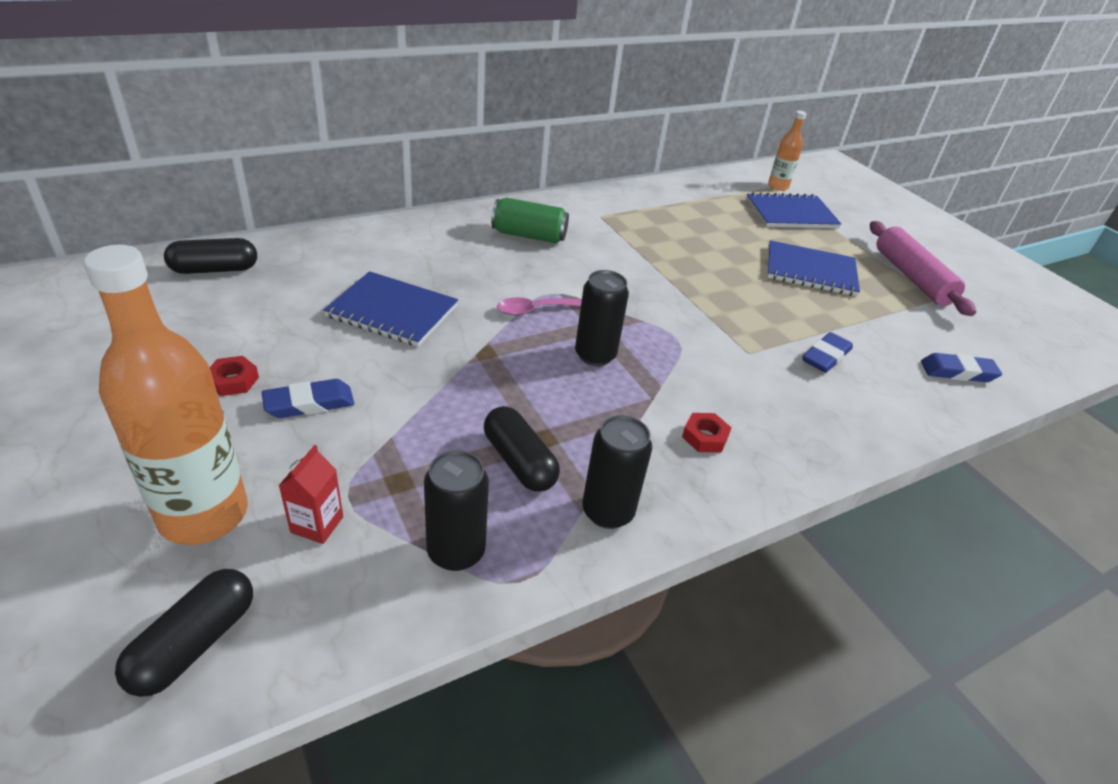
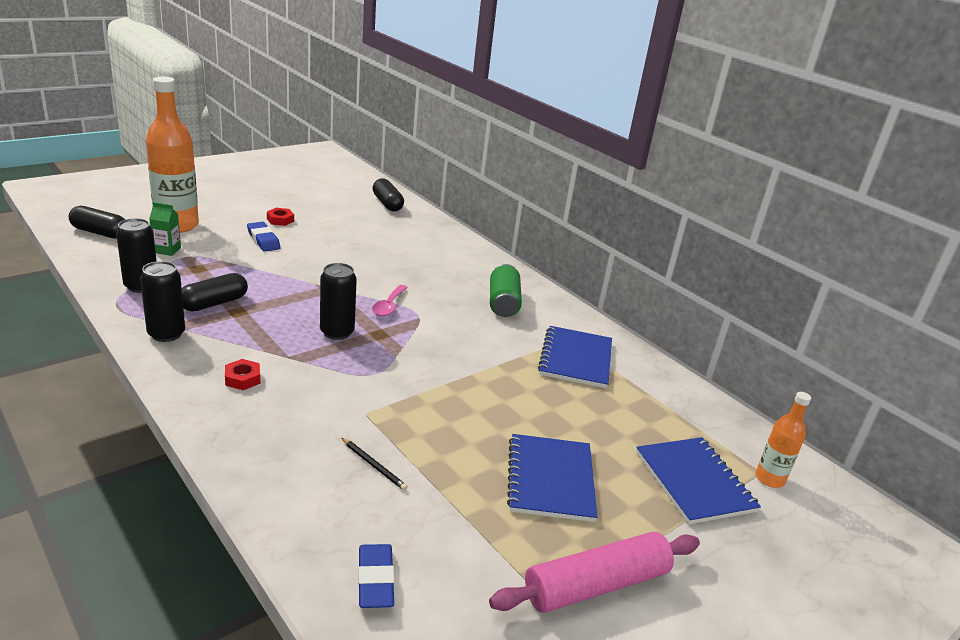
camera: 80 degrees right, 10 degrees down
red carton [279,445,343,544] -> green carton [149,202,181,256]
blue notebook [323,271,458,347] -> blue notebook moved to [538,326,612,388]
pink spoon [497,297,581,315] -> pink spoon turned 135 degrees counterclockwise [372,285,408,316]
blue eraser [803,332,853,373] -> black pencil [342,438,408,491]

